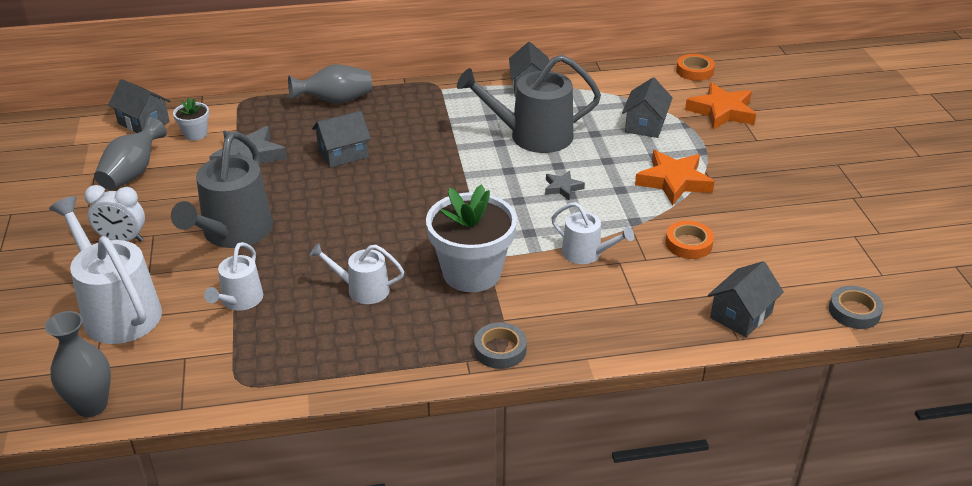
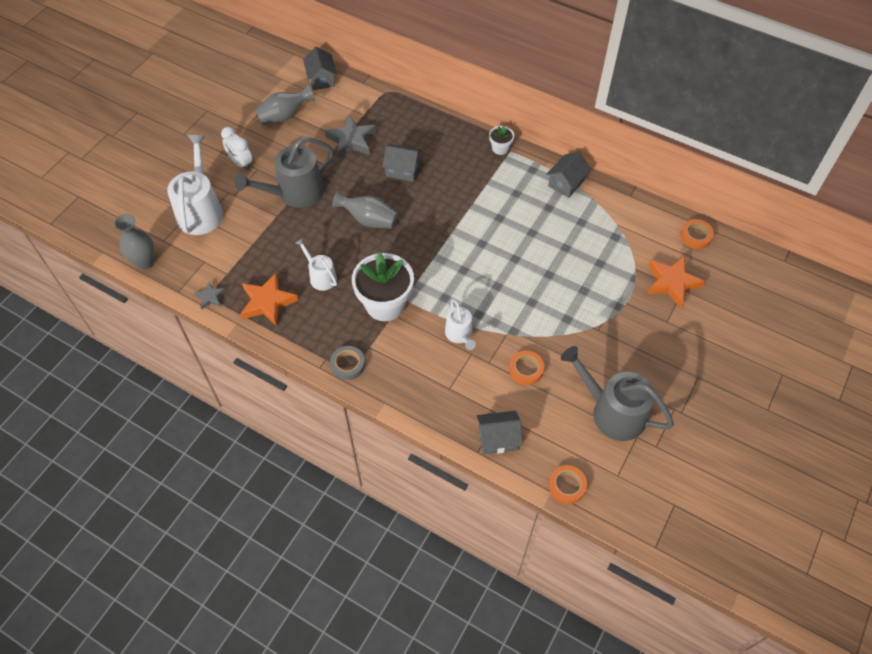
camera: 40 degrees right, 20 degrees up
white flower pot [173,98,209,141] -> white flower pot moved to [489,126,514,155]
white watering can [204,242,263,311] -> none
grey vase [288,65,372,104] -> grey vase moved to [332,190,398,229]
grey watering can [457,55,601,153] -> grey watering can moved to [561,346,674,441]
grey star [545,171,585,200] -> grey star moved to [194,282,226,309]
grey house [622,78,673,138] -> none
orange star [635,150,715,205] -> orange star moved to [240,273,298,327]
grey tape [829,286,884,329] -> orange tape [549,465,587,504]

